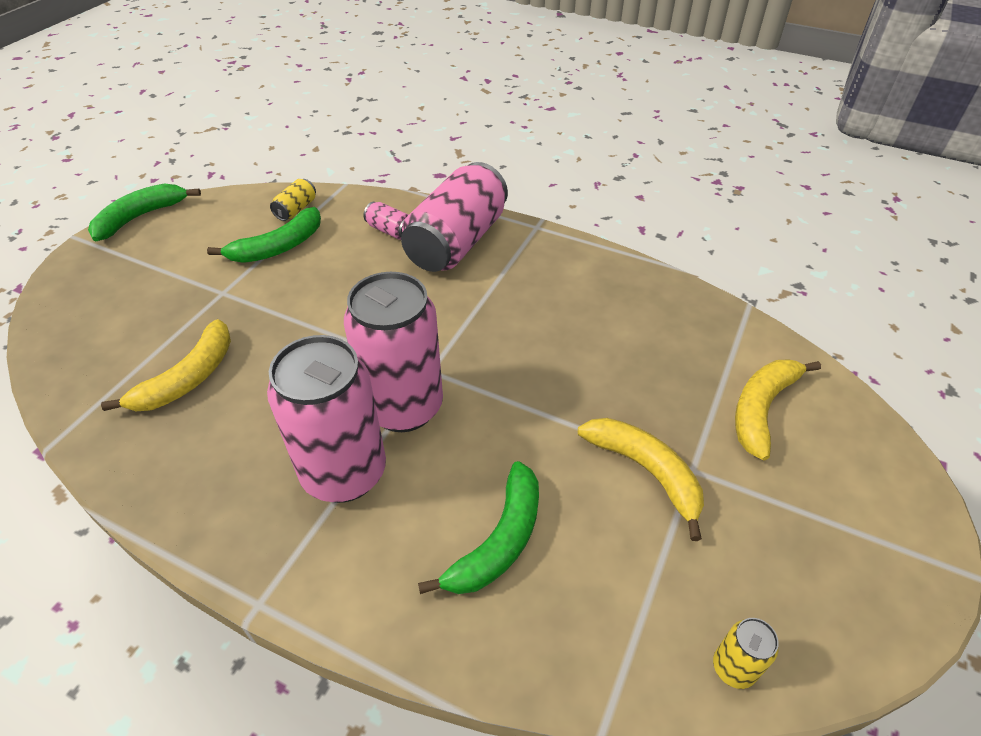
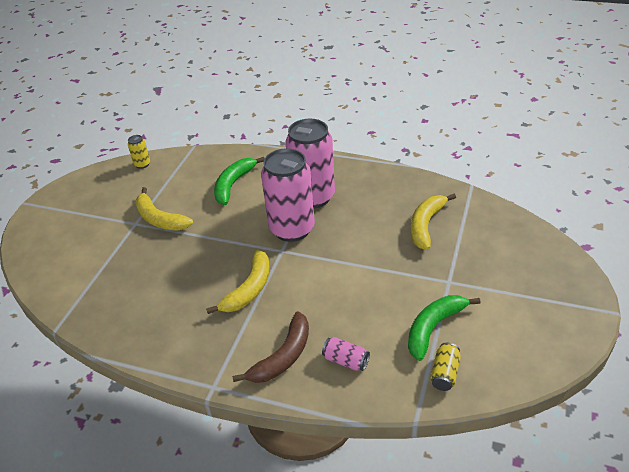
camera: 175 degrees right, 5 degrees down
green banana [88,183,201,241] -> none
pink can [401,162,508,272] -> brown banana [232,311,309,383]
yellow banana [735,359,821,460] -> yellow banana moved to [206,250,270,314]

